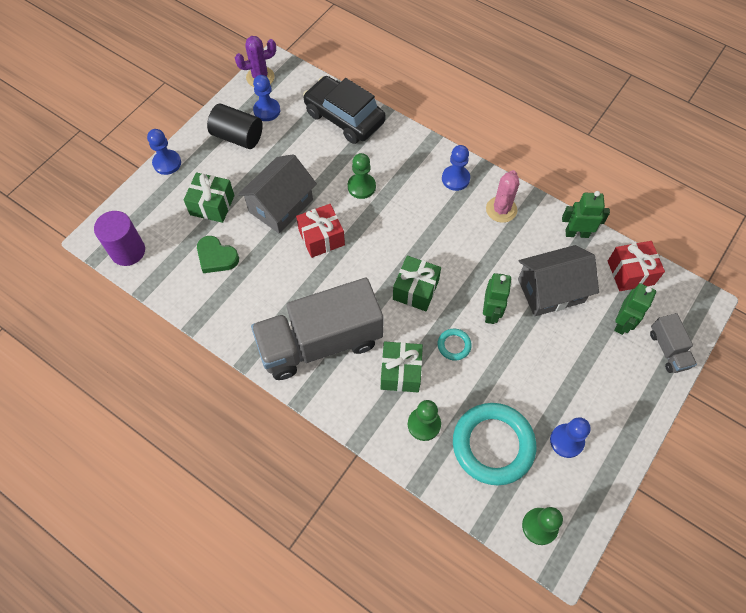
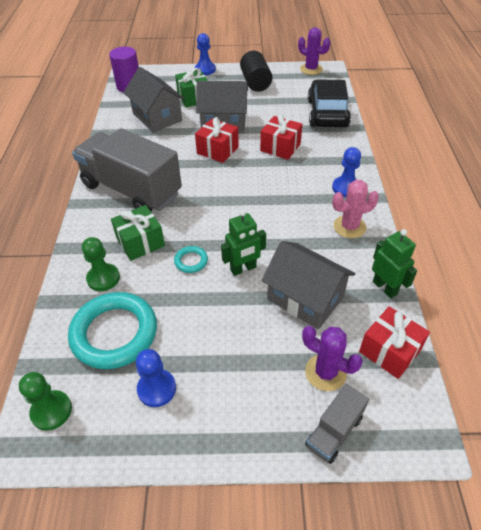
camera: 55 degrees right, 15 degrees down
green heart [197,236,239,273] -> grey house [123,67,185,132]
blue pawn [253,75,280,121] -> none
green pawn [348,153,376,199] -> red gift [260,114,302,160]
green gift [393,255,441,311] -> none
green robot [614,283,656,335] -> purple cactus [302,326,363,391]

